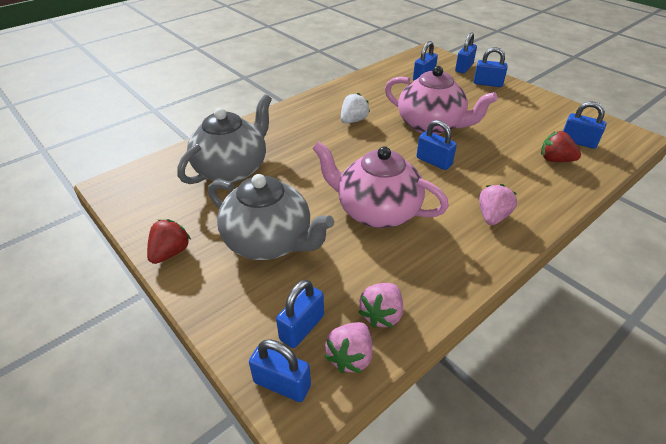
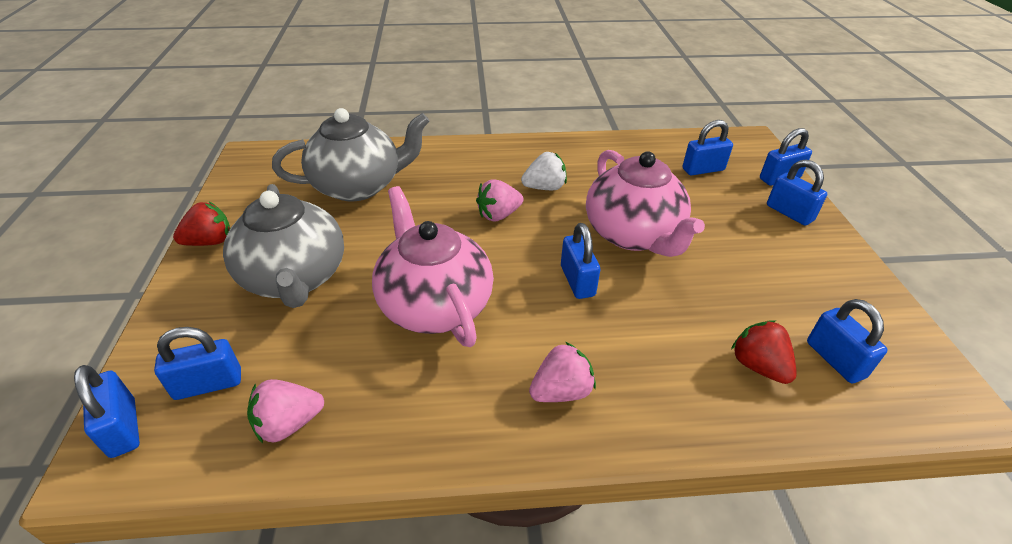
camera: 35 degrees right, 0 degrees up
pink strawberry [324,322,372,373] -> pink strawberry moved to [476,179,524,222]

